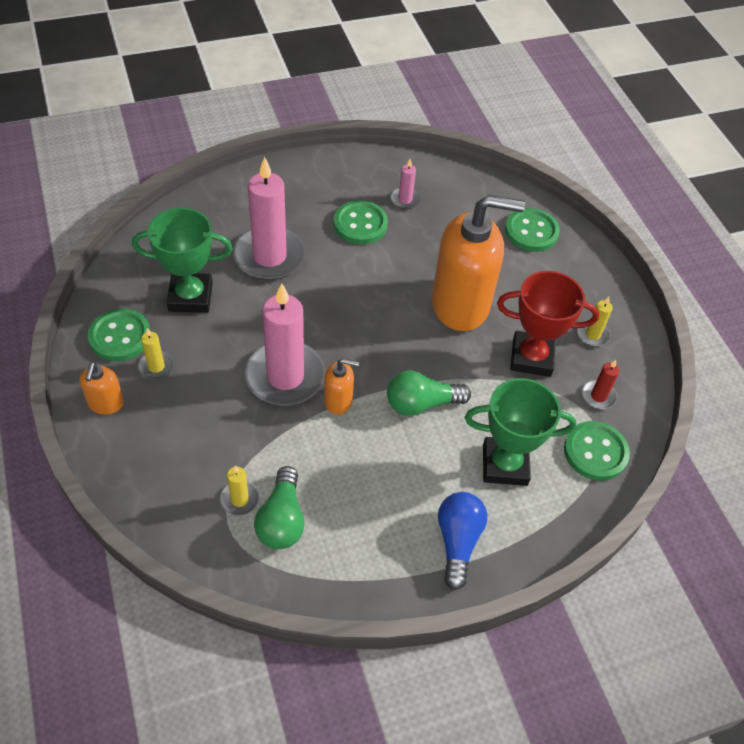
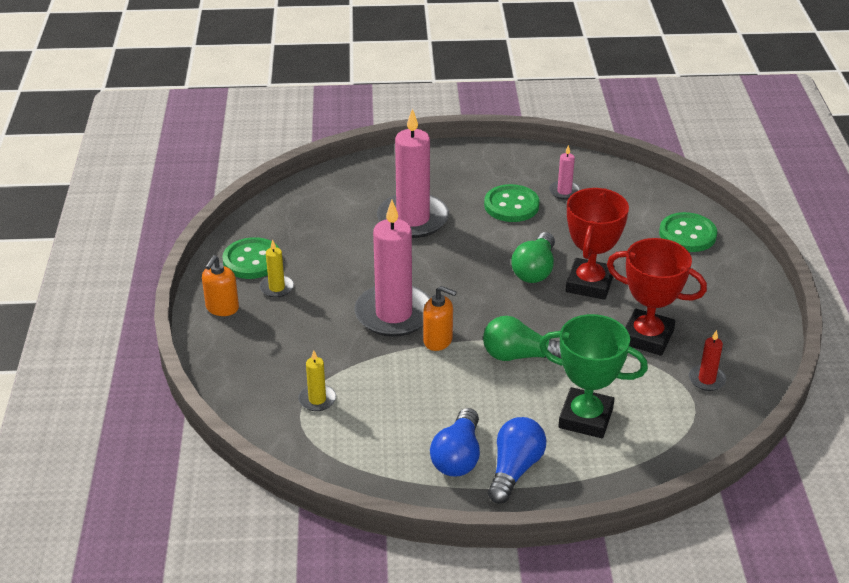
camera: 20 degrees right, 15 degrees down
green trophy [132,208,233,313] -> none
green light bulb [254,466,305,549] -> green light bulb moved to [511,232,555,283]
orange soap dispenser [432,195,525,331] -> red trophy [566,188,629,300]
green button [564,421,630,481] -> none
yellow candle [577,297,613,346] -> none
none -> blue light bulb [430,408,480,477]

